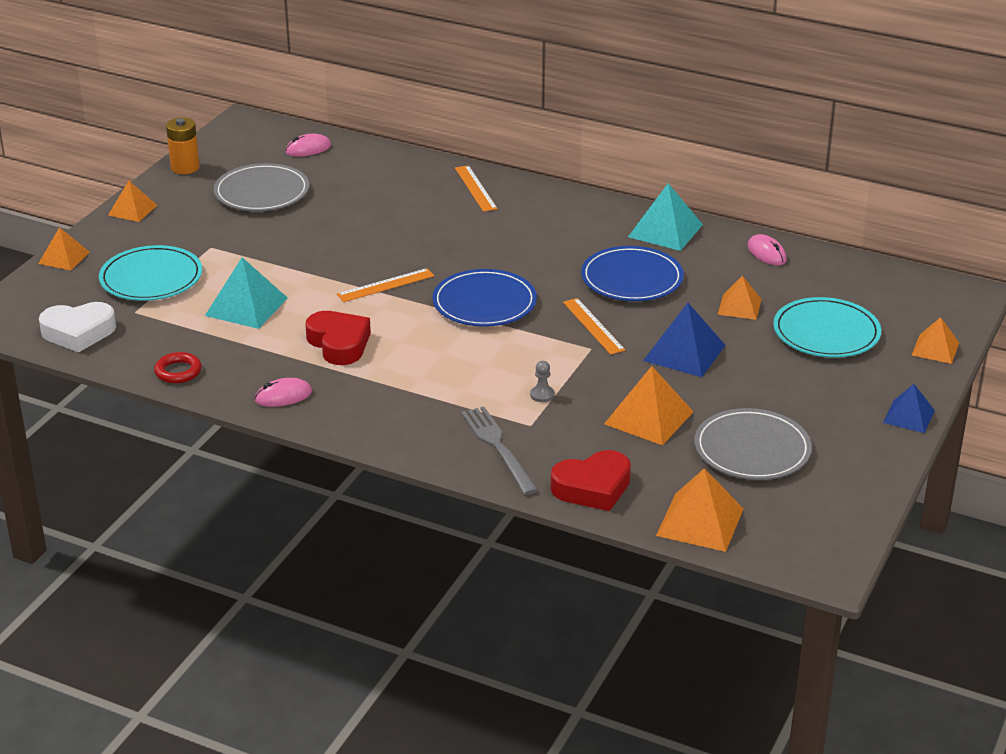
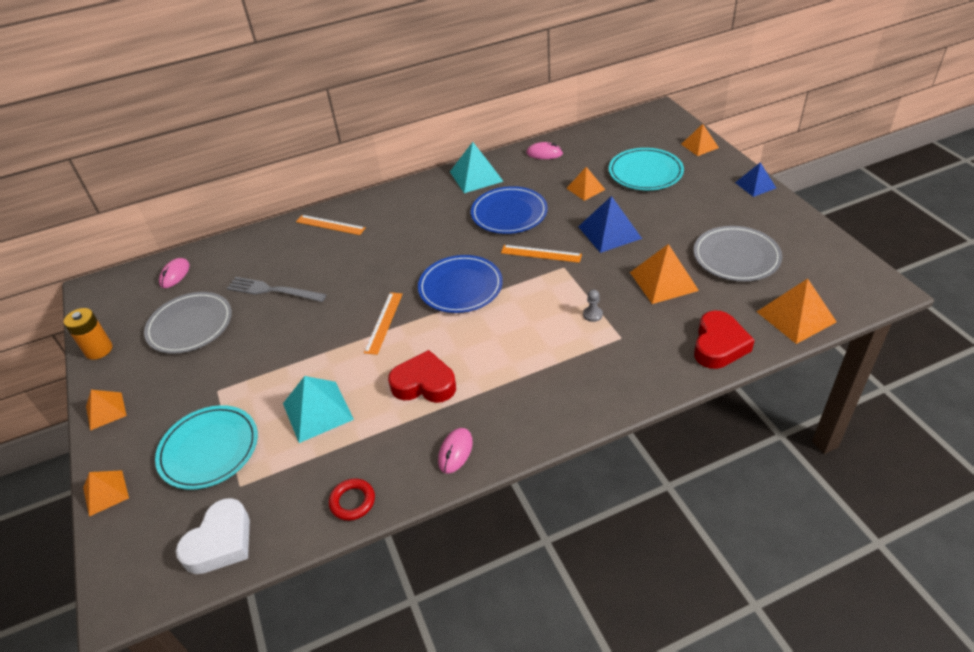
camera: 45 degrees left, 10 degrees up
grey fork [461,406,538,495] -> grey fork moved to [227,277,327,302]

